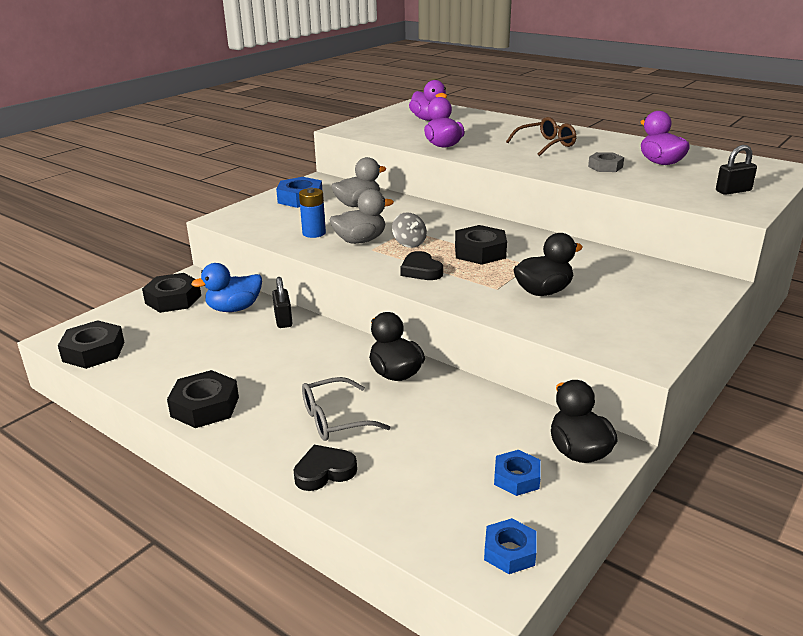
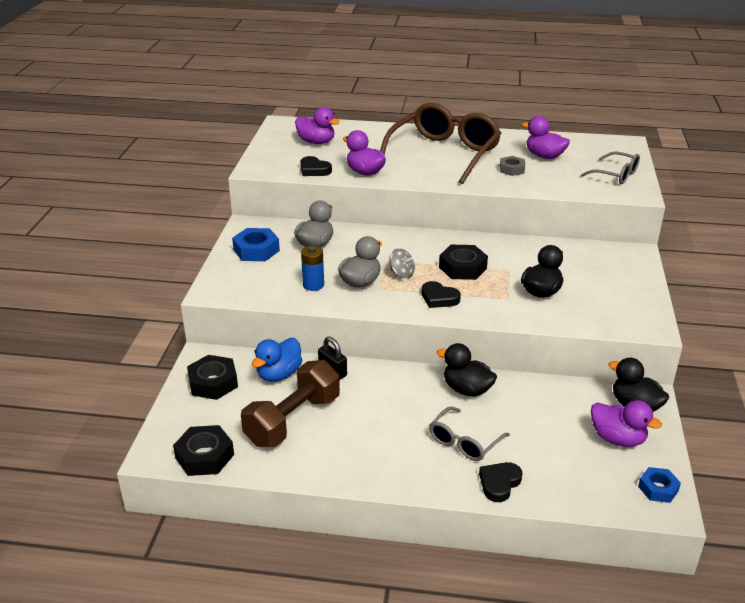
camera: 30 degrees left, 5 degrees up
black nut [167,370,239,428] -> none
blue nut [494,450,541,496] -> purple duck [591,400,662,447]
brown glasses [506,117,576,156] -> brown glasses [380,103,501,184], size x2.03
black padlock [716,145,757,195] -> grey glasses [581,152,640,184]
none -> brown dumbbell [241,360,340,447]
none -> black heart [300,156,332,176]

